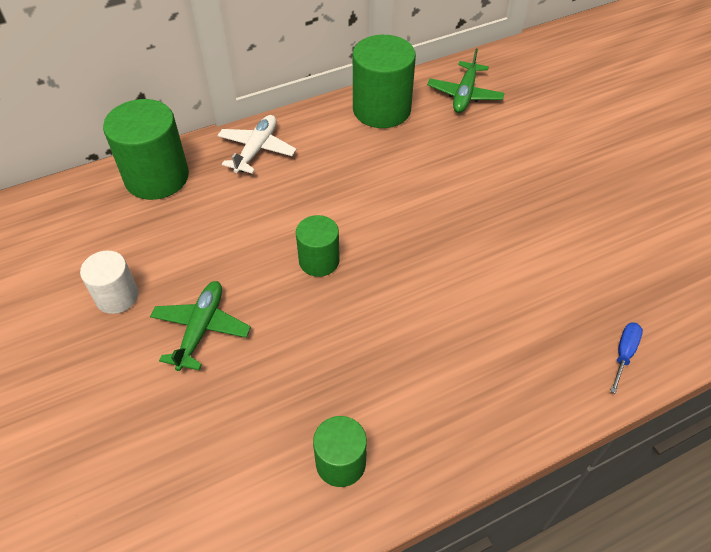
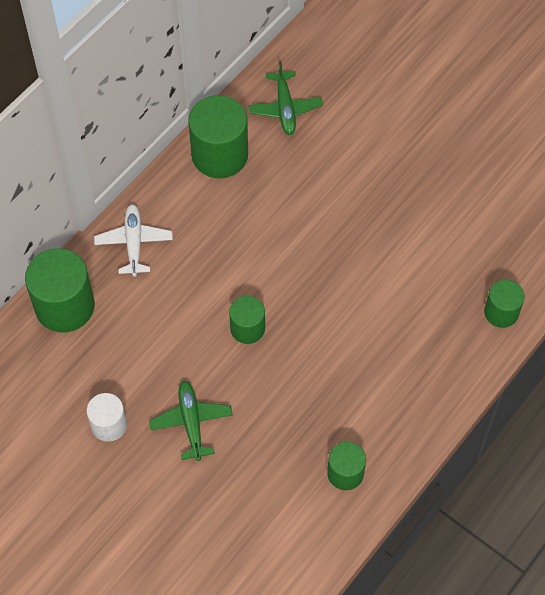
camera: 25 degrees left, 10 degrees up
blue screwdriver [610,323,643,394] -> green cylinder [484,280,525,328]

